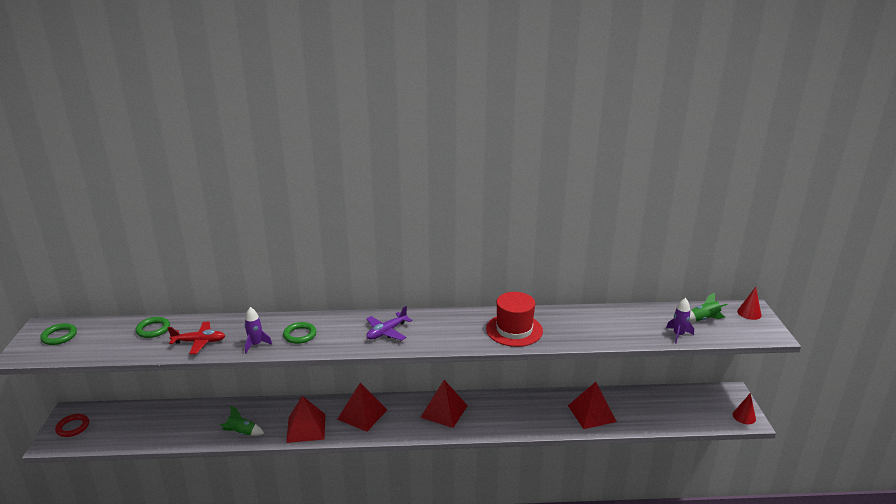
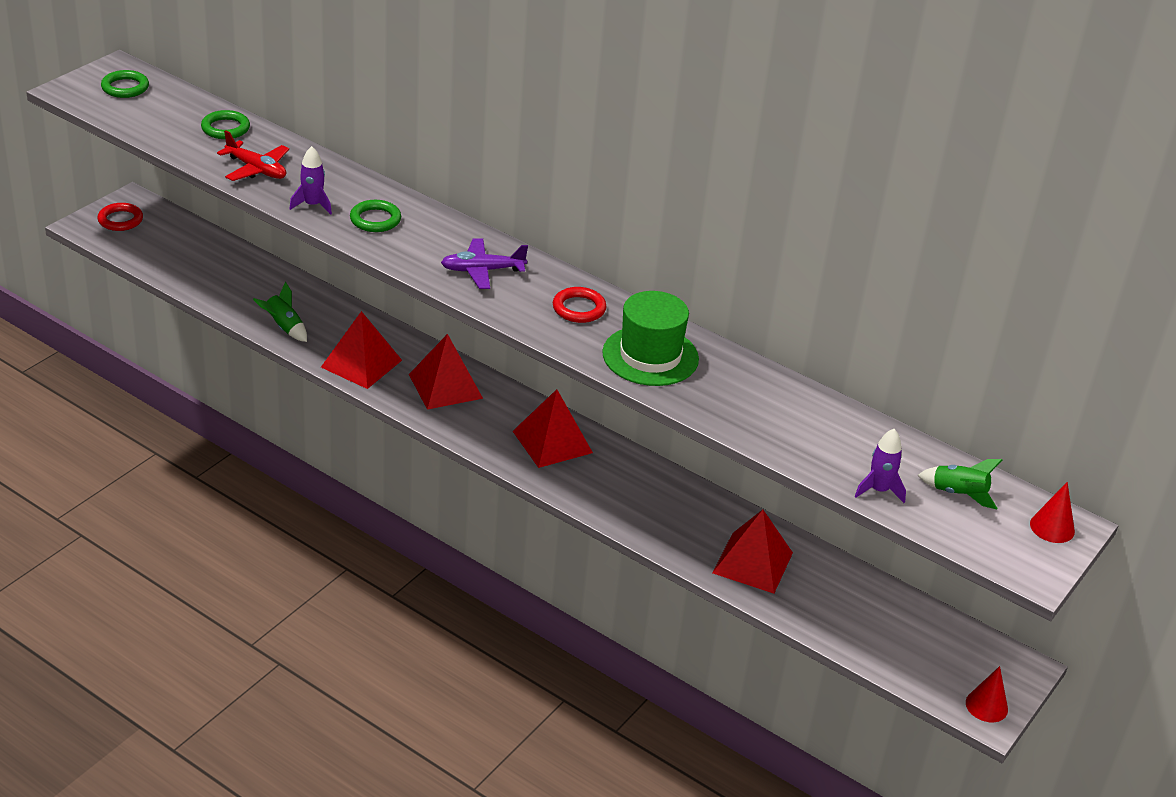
camera: 35 degrees right, 10 degrees up
red hat [486,292,543,347] -> green hat [602,291,699,386]
none -> red ring [553,287,606,323]

